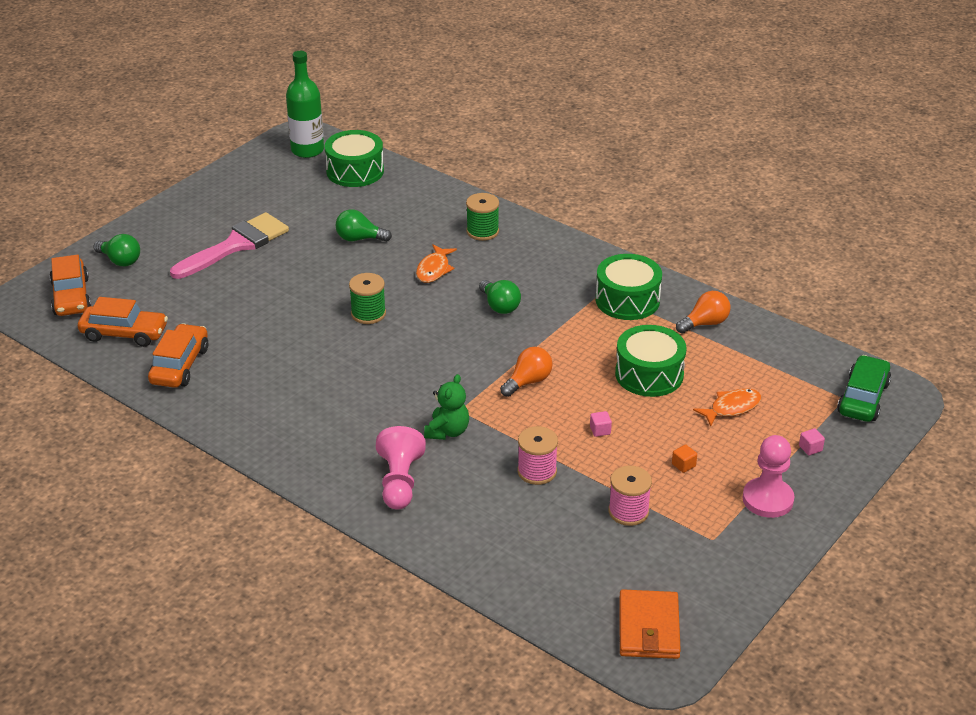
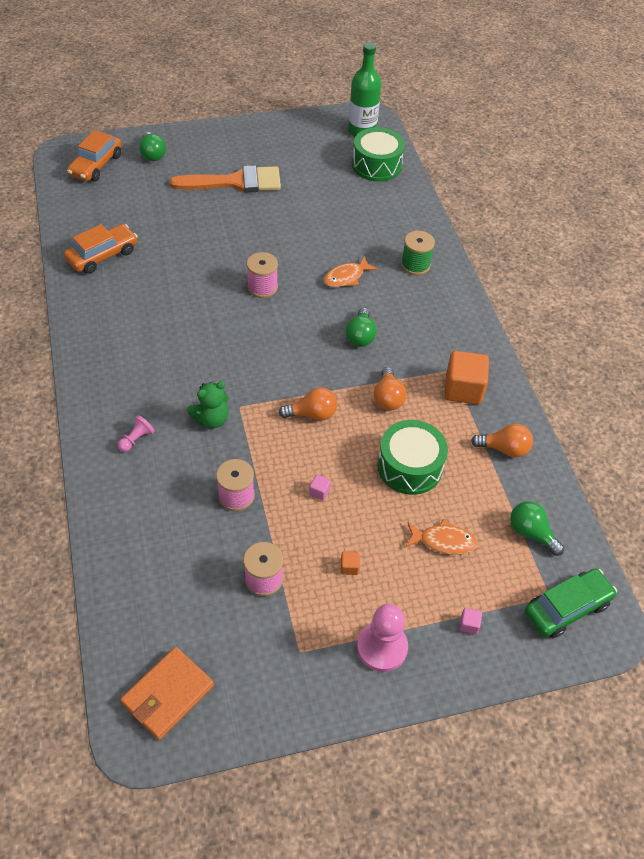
camera: 35 degrees right, 15 degrees up
orange car [78,297,168,347] -> none
pink brush [170,212,289,279] -> orange brush [170,165,281,192]
green light bulb [335,209,392,242] -> green light bulb moved to [510,501,564,556]
green spool [349,273,386,324] -> pink spool [247,252,278,298]
pink pawn [376,426,426,510] -> pink pawn [118,415,154,452], size x0.53
green drum [596,254,662,320] -> orange cube [444,351,489,405]
none -> orange light bulb [374,367,406,410]

